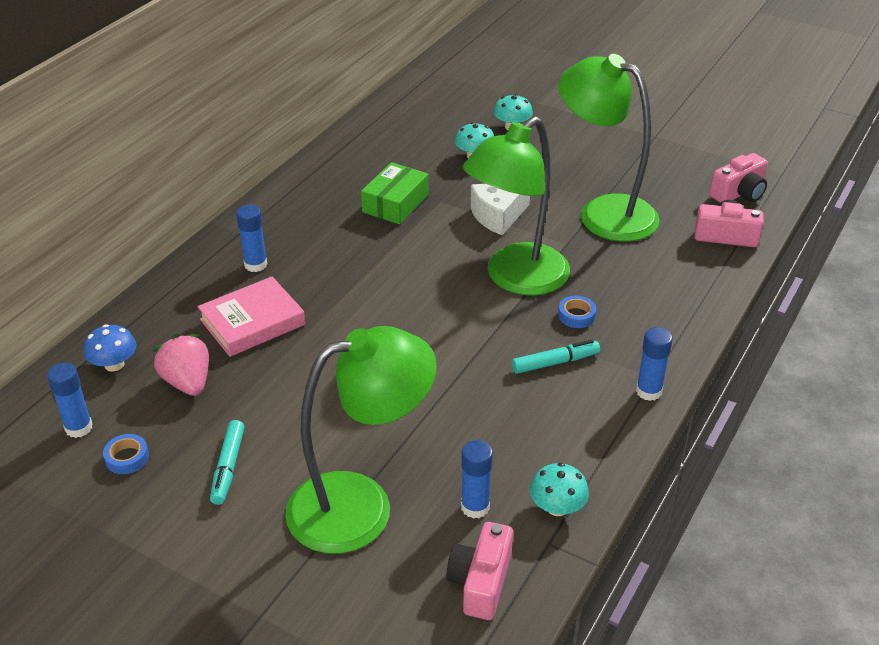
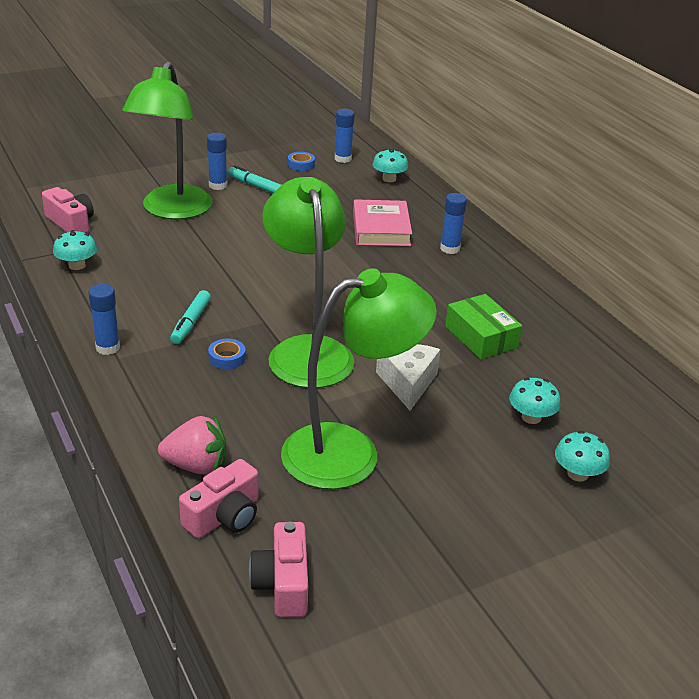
camera: 120 degrees right, 5 degrees down
blue mushroom [84,324,136,371] -> turquoise mushroom [373,149,408,182]
pink strawberry [152,334,209,396] -> pink strawberry moved to [158,415,226,475]
blue glue stick [461,440,493,519] -> blue glue stick moved to [207,133,227,190]

